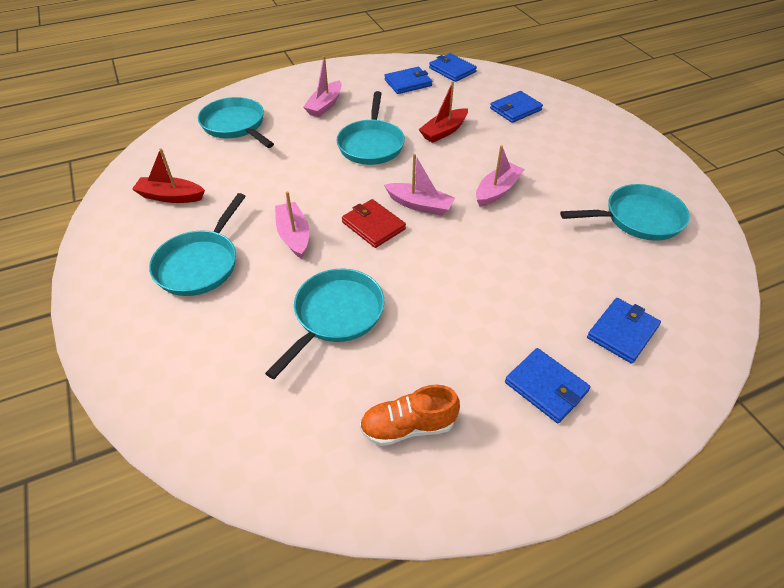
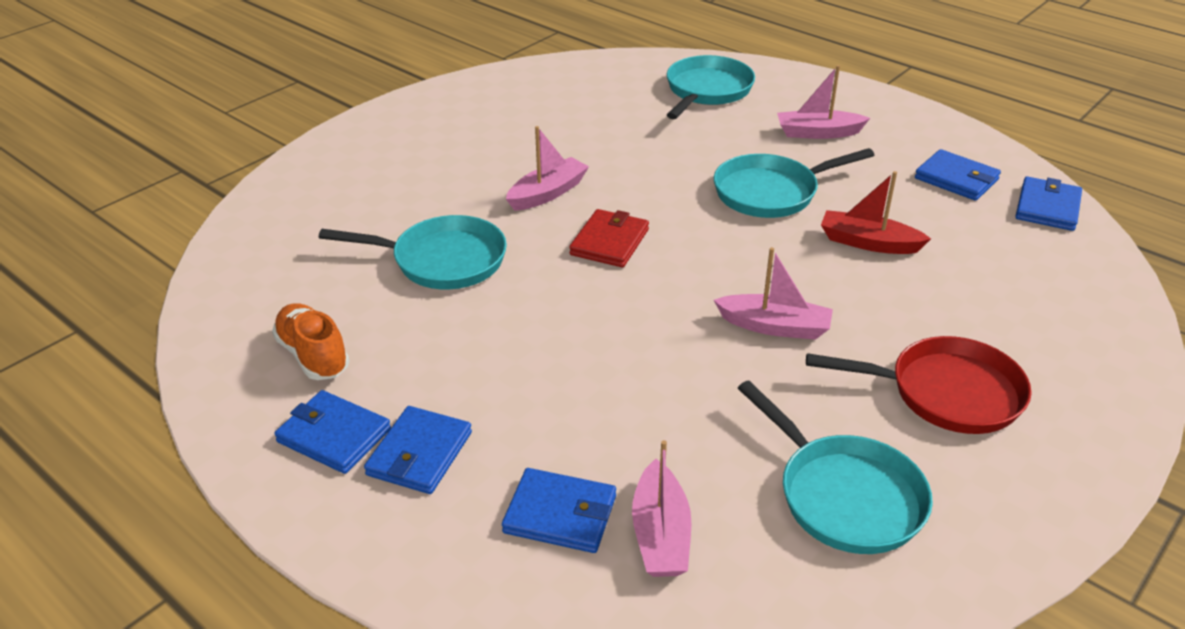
camera: 65 degrees right, 10 degrees down
red boat [132,148,205,203] -> none
turquoise pan [149,193,246,296] -> none
pink boat [384,154,455,216] -> pink boat moved to [632,440,692,577]
blue wallet [490,91,543,123] -> blue wallet moved to [274,390,391,474]
none -> red pan [806,336,1032,434]

